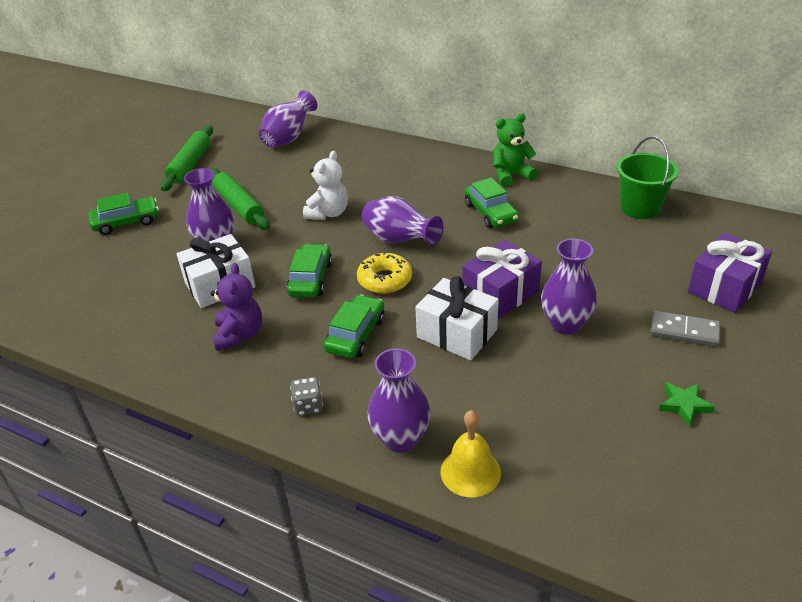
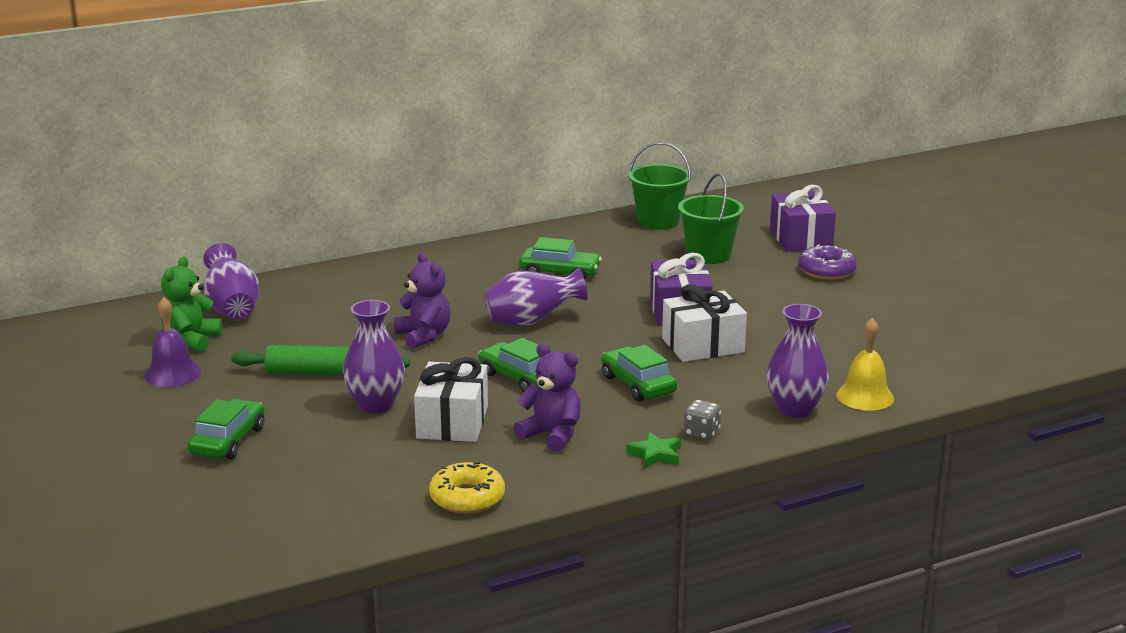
camera: 55 degrees left, 15 degrees down
green rolling pin [160,125,213,191] -> purple bell [144,297,201,387]
white teddy bear [303,151,348,220] -> purple teddy bear [393,252,451,349]
yellow donut [357,251,412,294] -> yellow donut moved to [429,462,505,514]
green teddy bear [493,113,537,187] -> green teddy bear moved to [161,256,222,352]
purple vase [541,239,597,335] -> none
grey domino [650,311,721,347] -> purple donut [798,244,857,280]
green star [659,382,715,426] -> green star moved to [626,431,681,469]
none -> green bucket [678,173,744,264]

